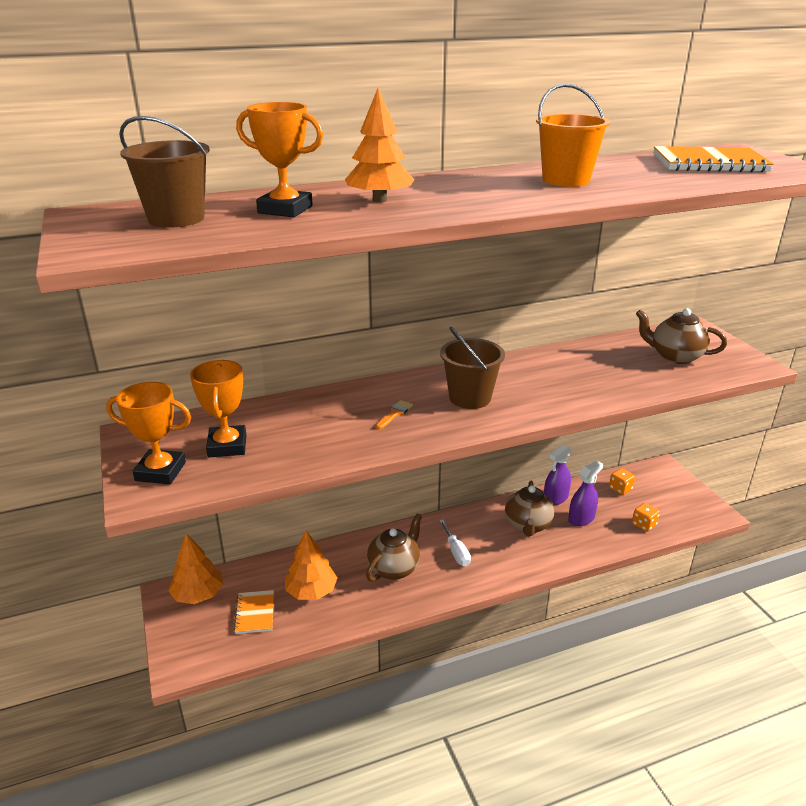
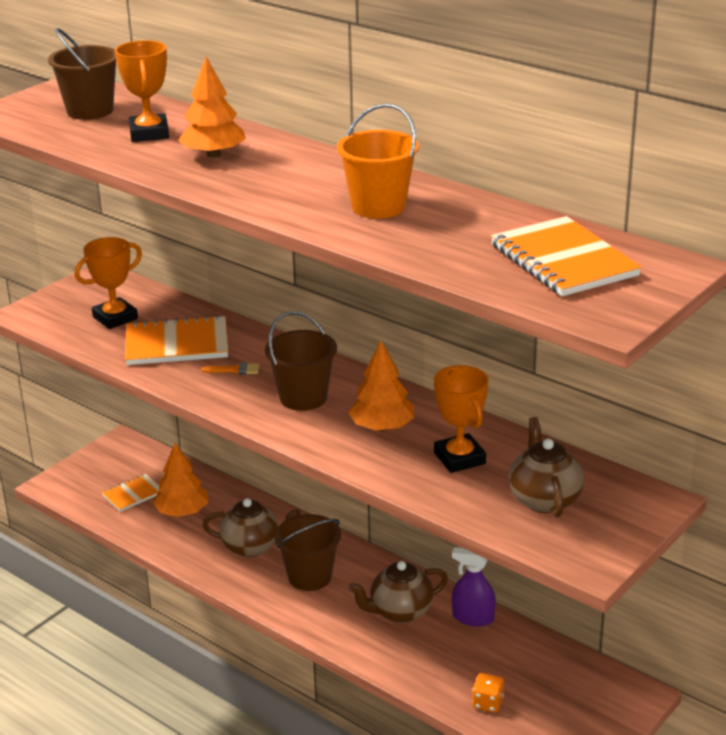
camera: 60 degrees right, 0 degrees up
orange trophy [106,382,191,484] -> orange trophy moved to [434,365,489,473]
orange tree [168,534,223,604] -> orange tree moved to [348,341,415,431]
white screwdriver [439,520,471,566] -> brown bucket [275,514,341,591]
purple spray bottle [568,461,603,526] -> none
orange dice [609,468,635,495] -> none
none -> orange notebook [125,315,228,365]

